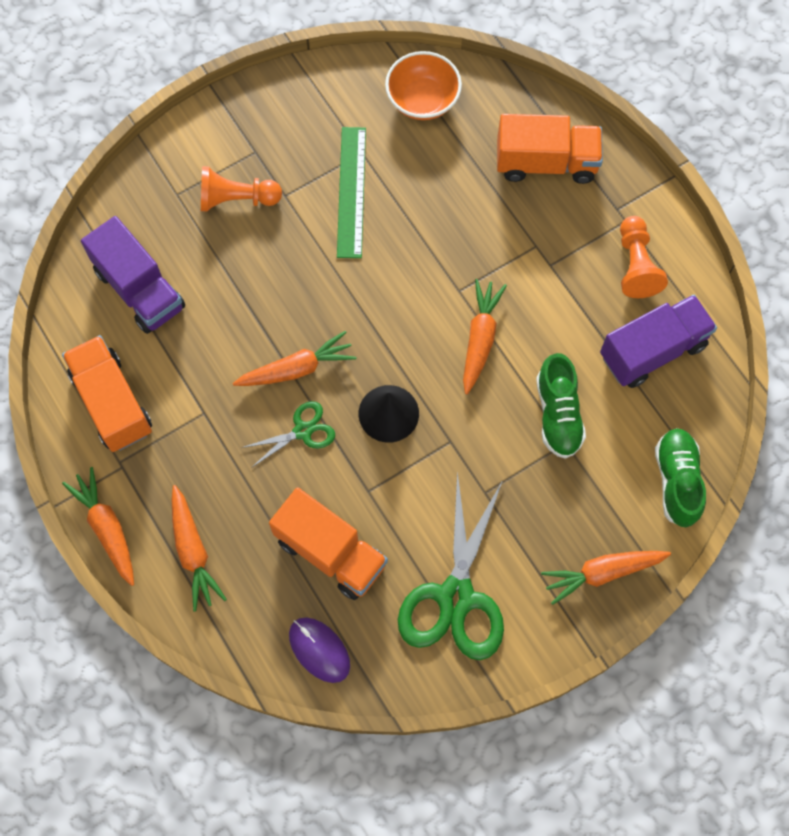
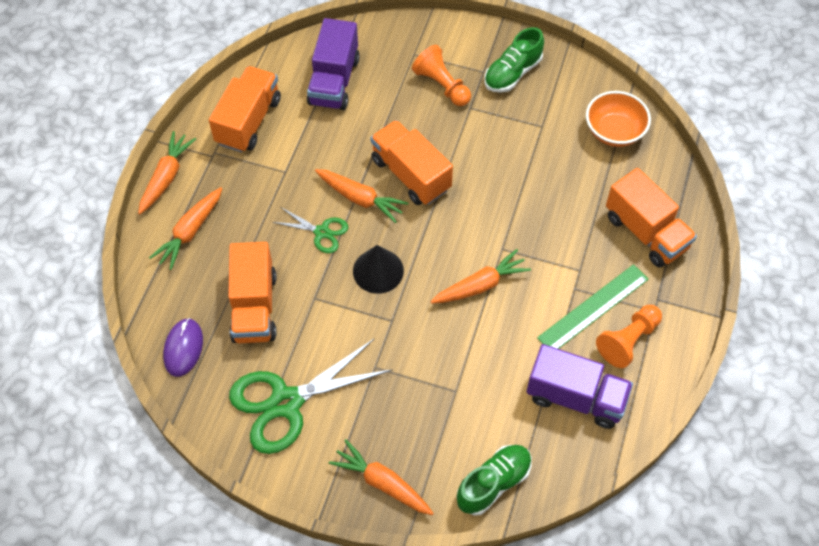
camera: 50 degrees right, 10 degrees down
green ruler [337,127,366,258] -> green ruler moved to [537,264,649,349]
green shoe [536,353,586,459] -> green shoe moved to [484,27,544,93]
none -> orange truck [370,120,453,205]

